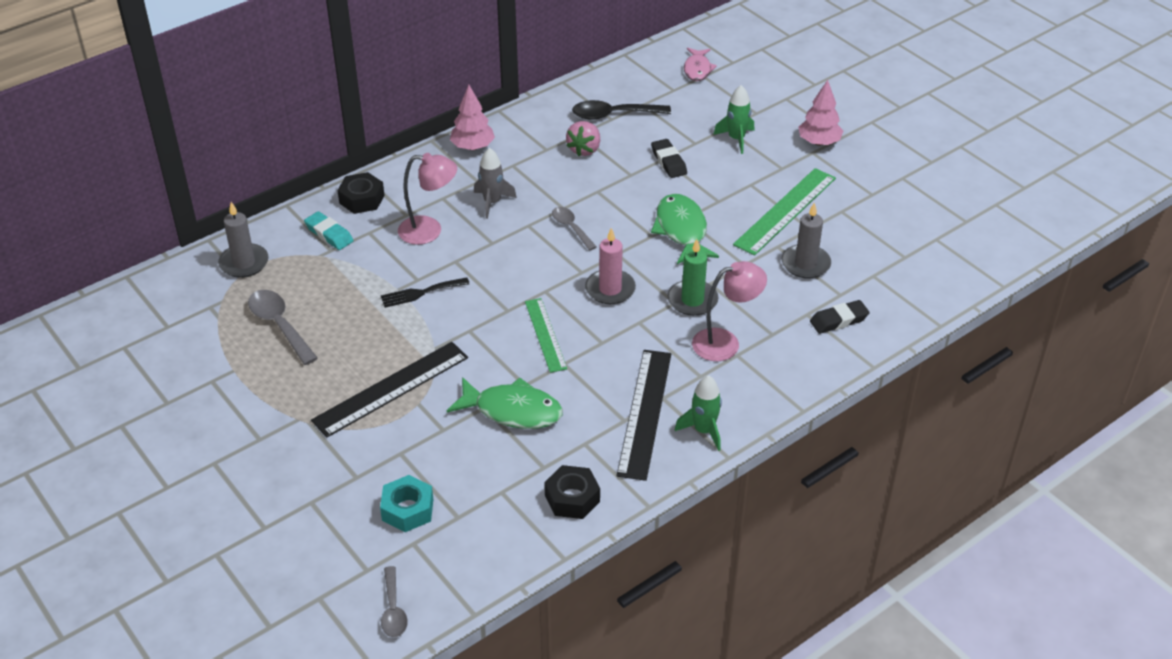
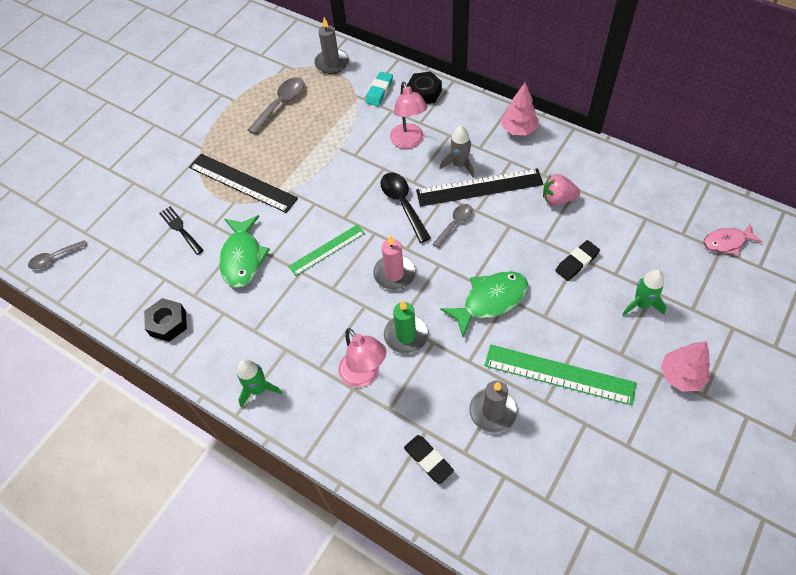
camera: 75 degrees right, 15 degrees up
turquoise nut [380,475,433,532] -> none
black fork [381,278,470,308] -> black fork moved to [159,206,204,255]
black spoon [572,100,671,120] -> black spoon moved to [380,173,431,243]
black ruler [617,350,671,481] -> black ruler moved to [416,168,544,207]

